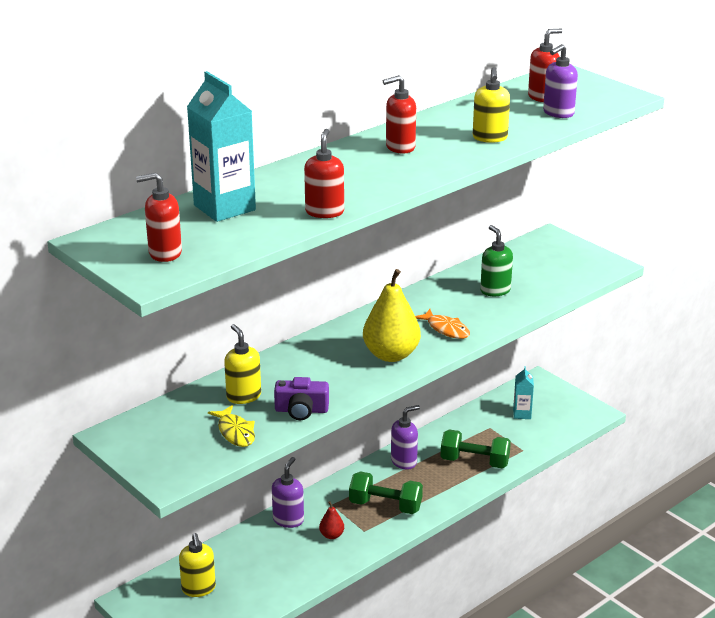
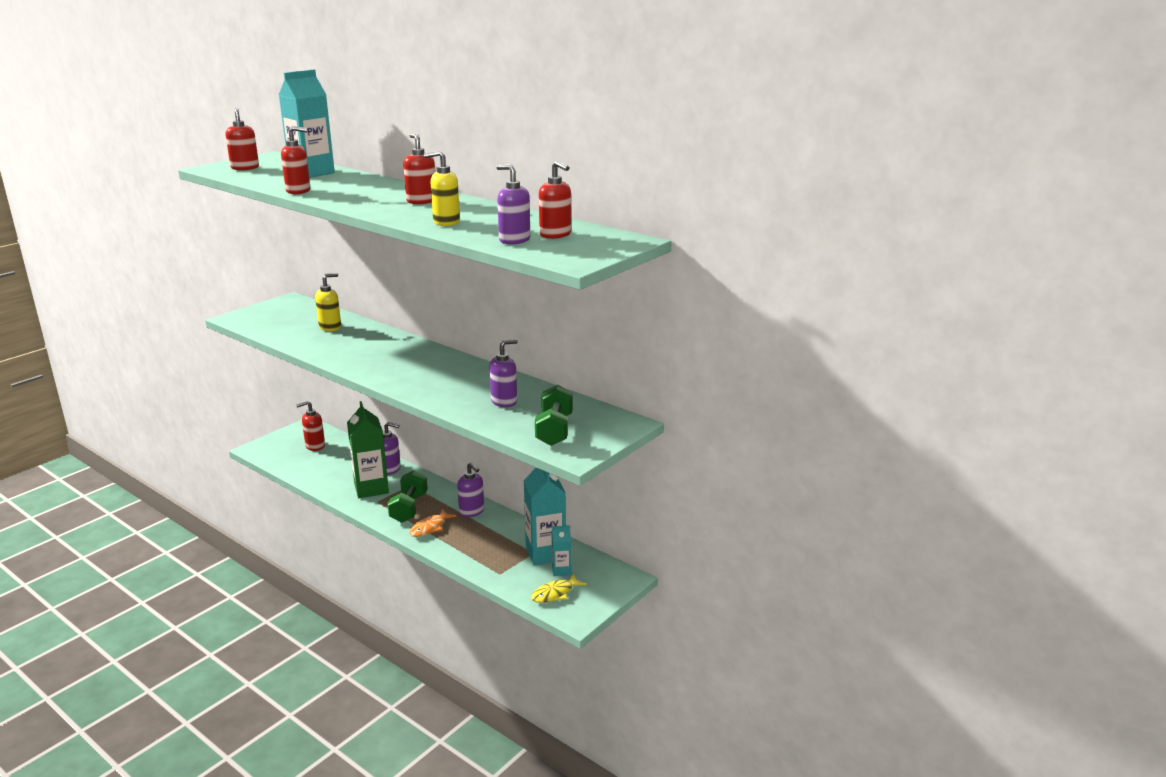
camera: 80 degrees right, 5 degrees down
yellow soap dispenser [179,533,216,597] -> red soap dispenser [296,401,325,451]
yellow fish [208,405,255,447] -> yellow fish moved to [531,573,587,603]
purple camera [274,377,329,420] -> none
red pear [319,501,344,539] -> green carton [347,401,389,498]
yellow pear [363,269,421,362] -> none
orange fish [415,309,470,339] -> orange fish moved to [410,509,457,537]
green dumbbell [441,429,511,468] -> green dumbbell moved to [535,385,573,446]
green soap dispenser [480,225,513,296] -> purple soap dispenser [489,339,518,407]
none -> turquoise carton [524,468,566,566]

